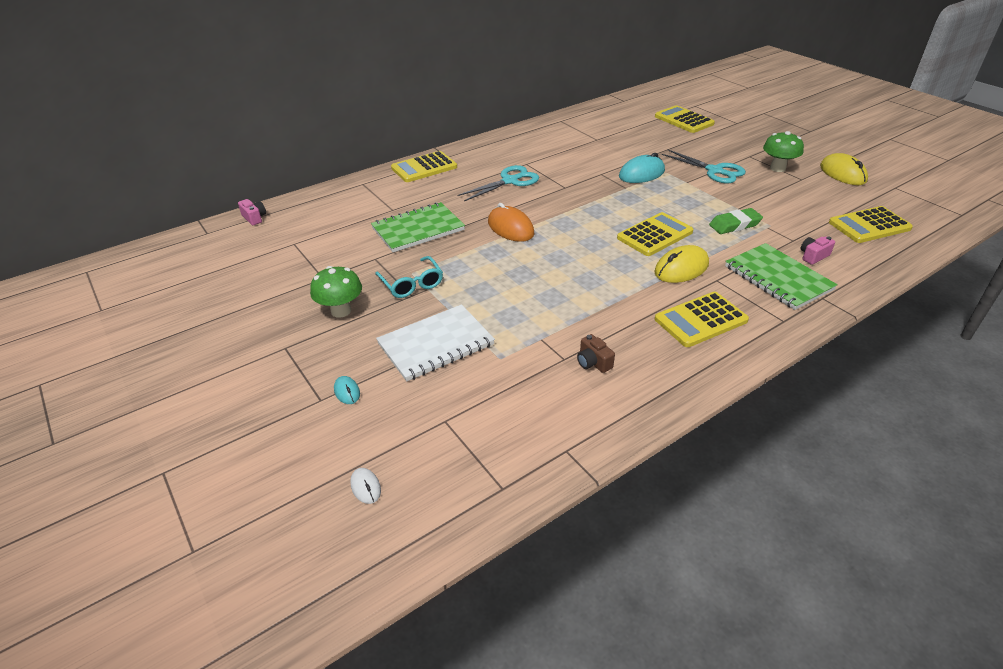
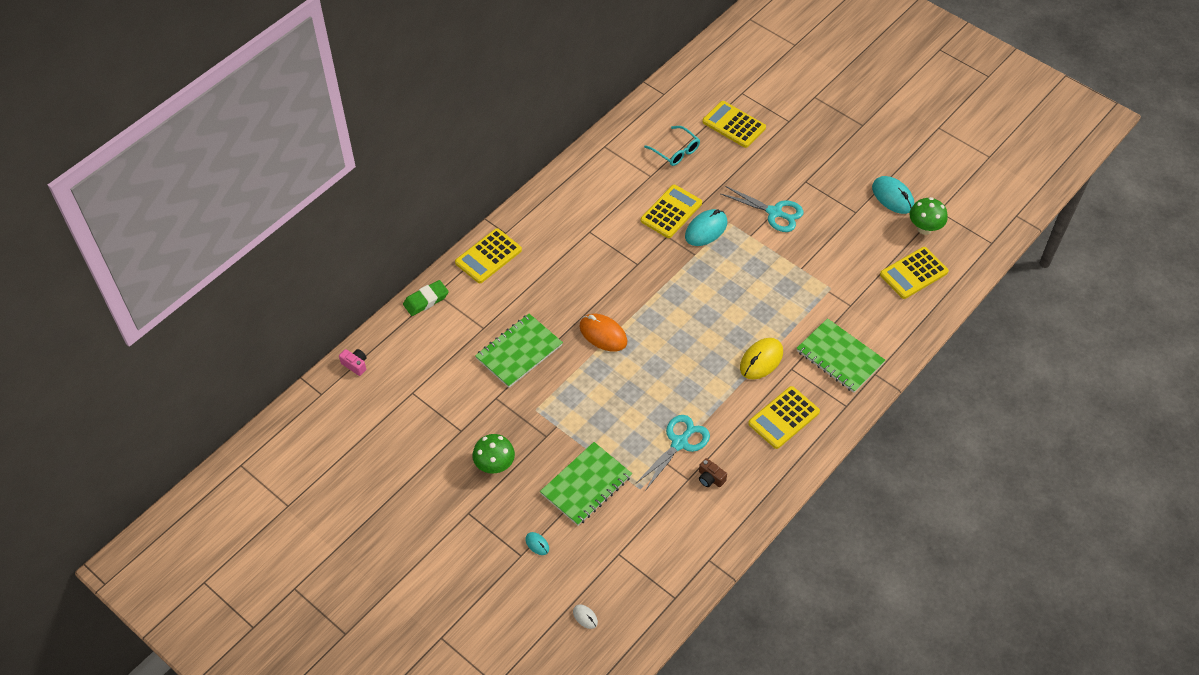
camera: 15 degrees left, 15 degrees up
turquoise glasses [375,256,443,298] -> turquoise glasses moved to [644,126,700,166]
white notebook [376,304,495,381] -> green notebook [540,442,632,526]
turquoise scissors [458,165,539,201] -> turquoise scissors moved to [635,415,710,491]
yellow calculator [617,212,693,256] -> yellow calculator moved to [641,185,702,238]
green eraser [709,208,763,234] -> green eraser moved to [403,280,449,316]
green mushroom [763,131,804,172] -> green mushroom moved to [909,197,948,235]
pink camera [801,236,835,265] -> none
yellow mouse [820,153,868,185] -> turquoise mouse [872,176,914,214]

